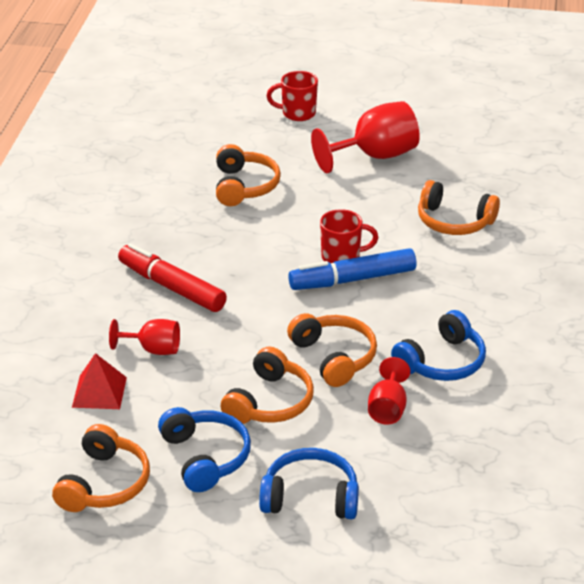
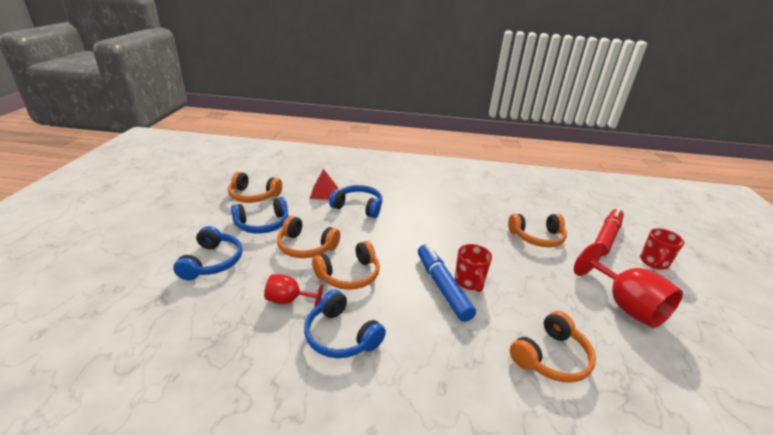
camera: 85 degrees right, 5 degrees down
red goblet [109,319,180,355] -> blue headphones [329,185,383,218]
red marker [118,243,227,312] -> red marker moved to [594,208,624,256]
red mug [267,71,318,121] -> red mug turned 150 degrees counterclockwise [640,228,685,270]
orange headphones [418,180,500,235] -> orange headphones turned 150 degrees counterclockwise [510,311,596,382]

